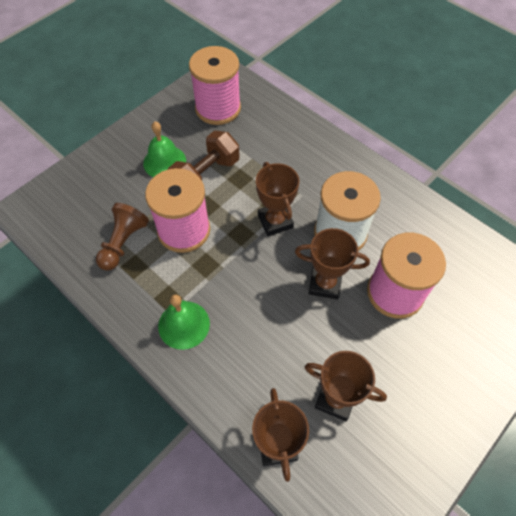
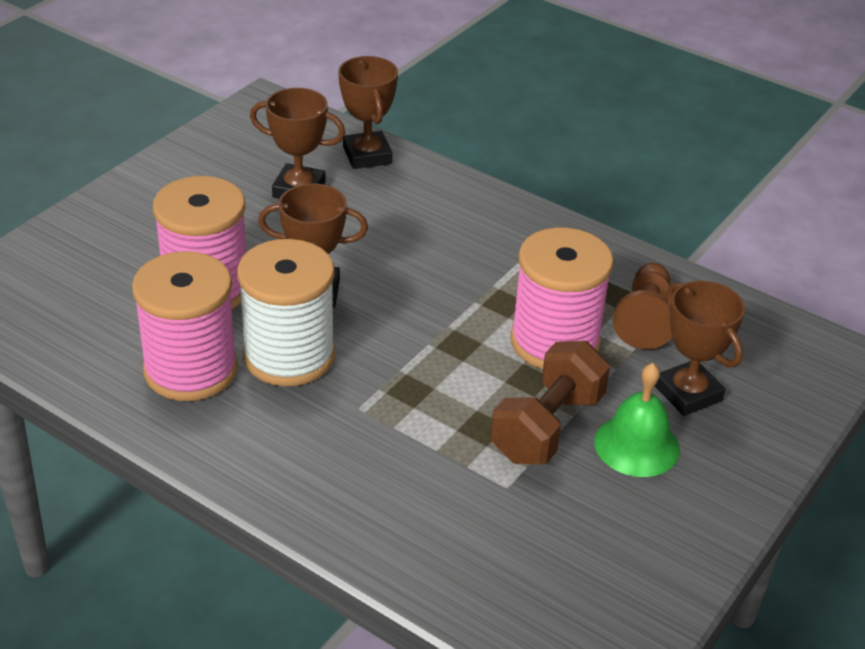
camera: 170 degrees right, 20 degrees down
green bell [158,294,210,350] -> none
pink spool [189,46,241,125] -> pink spool moved to [132,251,238,401]
brown trophy [256,162,300,236] -> brown trophy moved to [655,281,745,416]

